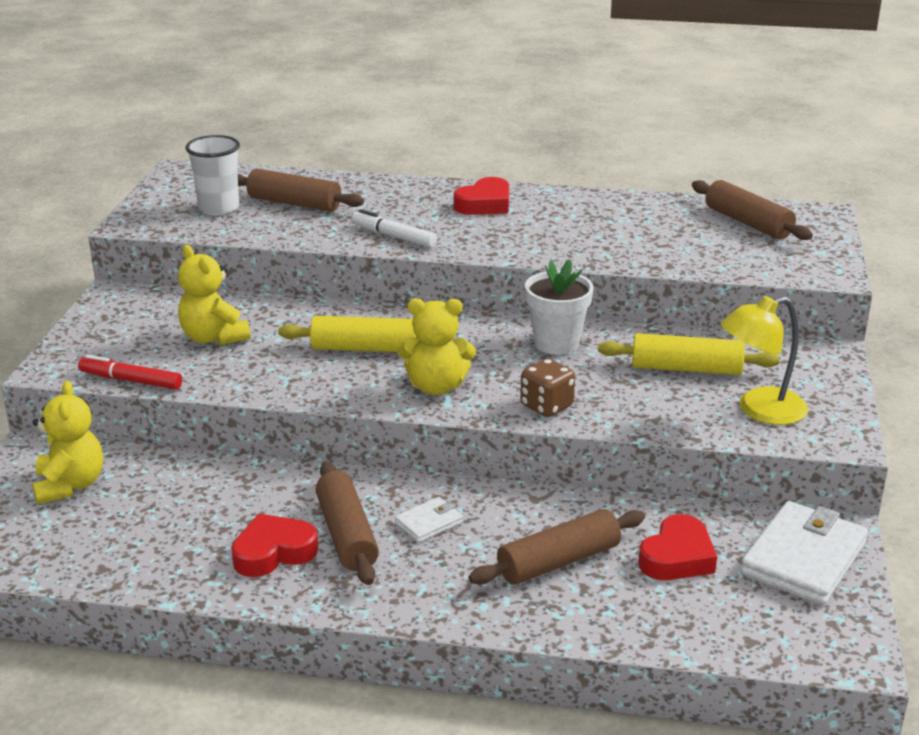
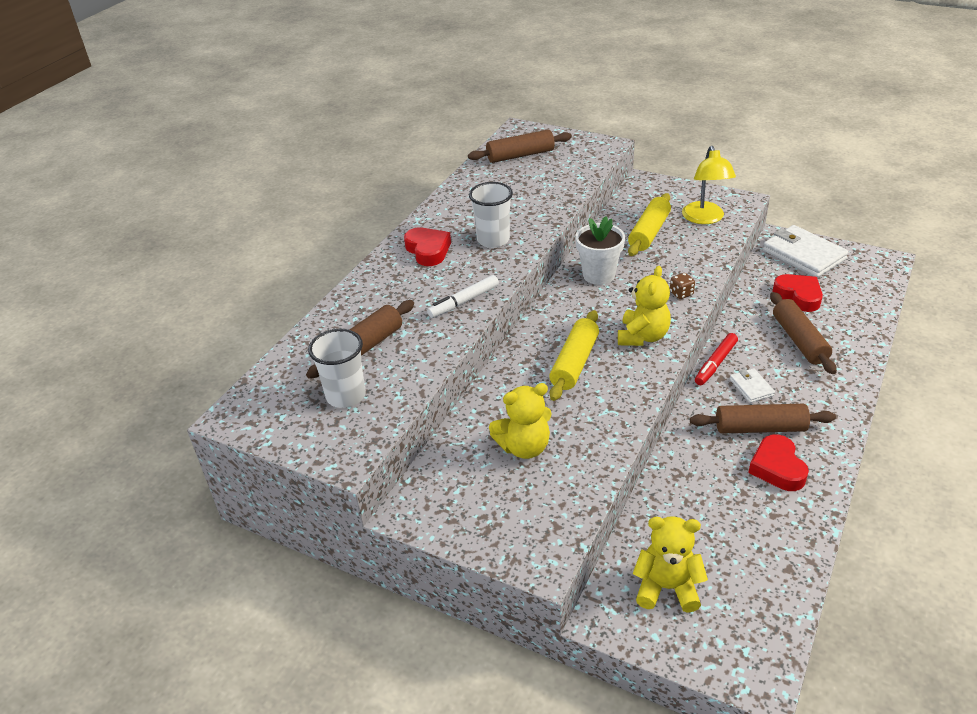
camera: 70 degrees left, 10 degrees up
red marker [78,355,182,390] -> red marker moved to [695,333,738,385]
brown dice [520,359,575,417] -> brown dice [670,273,695,299], size x0.66
none -> white cup [469,182,513,248]

